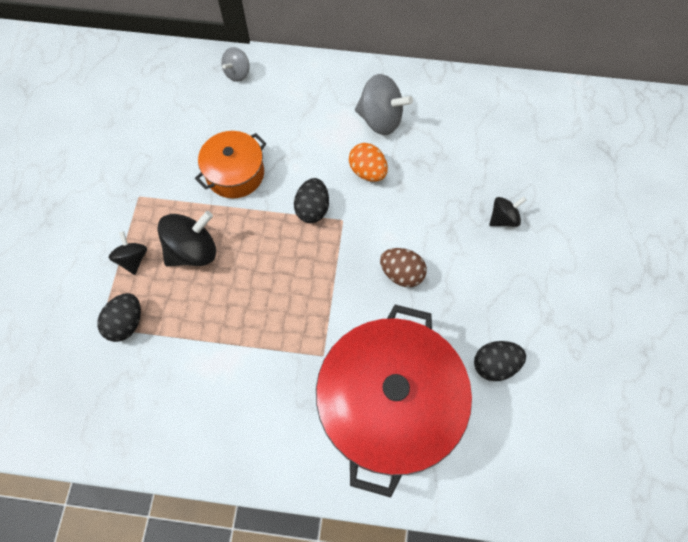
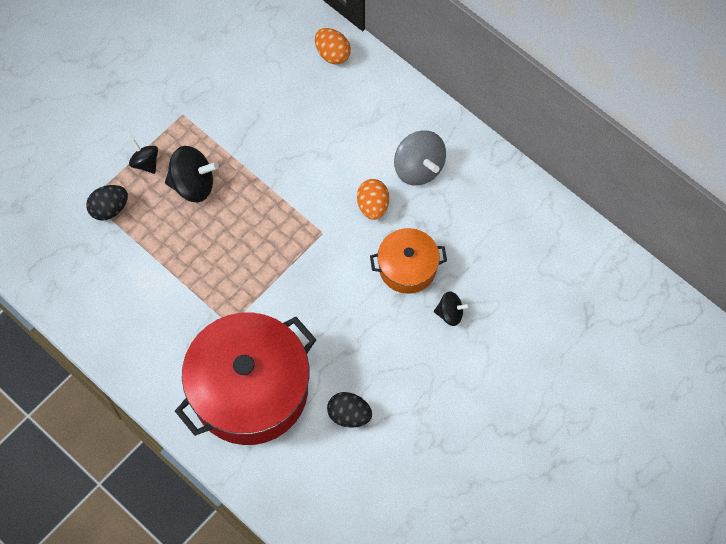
camera: 35 degrees right, 0 degrees up
black spinning top [109,231,147,275] -> black spinning top turned 60 degrees counterclockwise [129,139,158,174]
orange pot [195,131,266,198] -> orange pot moved to [370,228,447,294]
grey spinning top [221,47,249,82] -> orange egg [315,28,351,64]
black egg [294,178,329,223] -> none
brown egg [380,248,427,287] -> none

